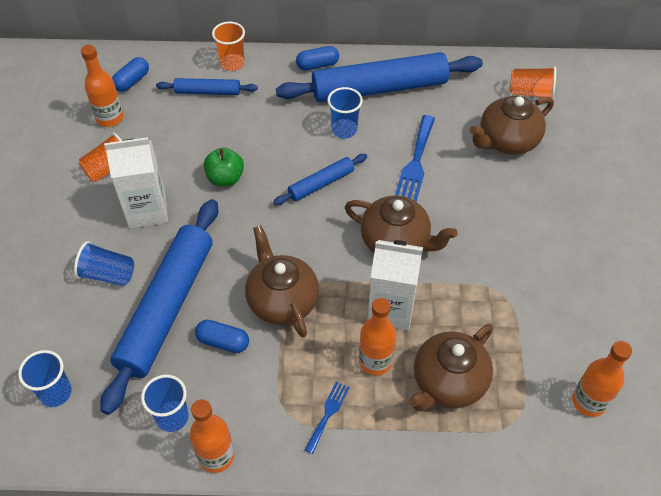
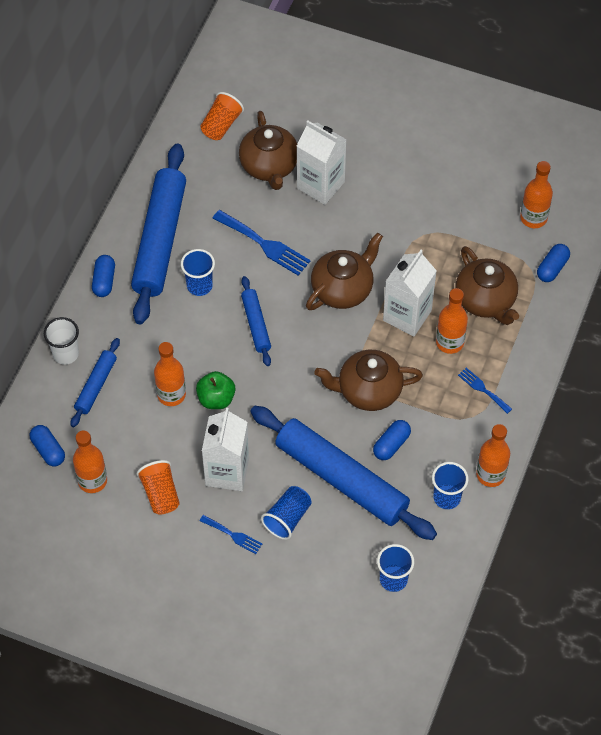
camera: 70 degrees left, 5 degrees up
orange cup [212,21,245,71] -> white cup [44,317,79,365]
none -> orange bottle [154,342,186,406]
none -> blue fork [200,515,262,554]
none -> white carton [297,120,347,205]
none -> blue capsule [537,244,570,282]

